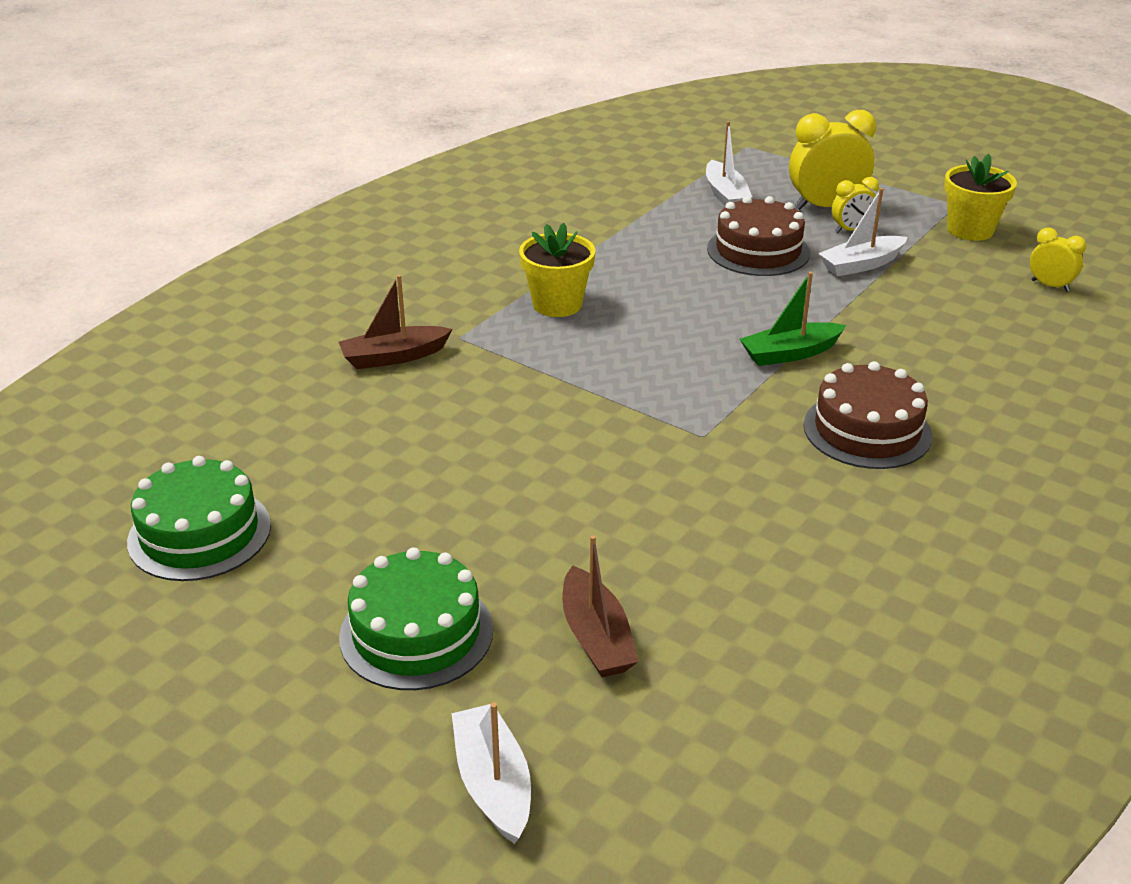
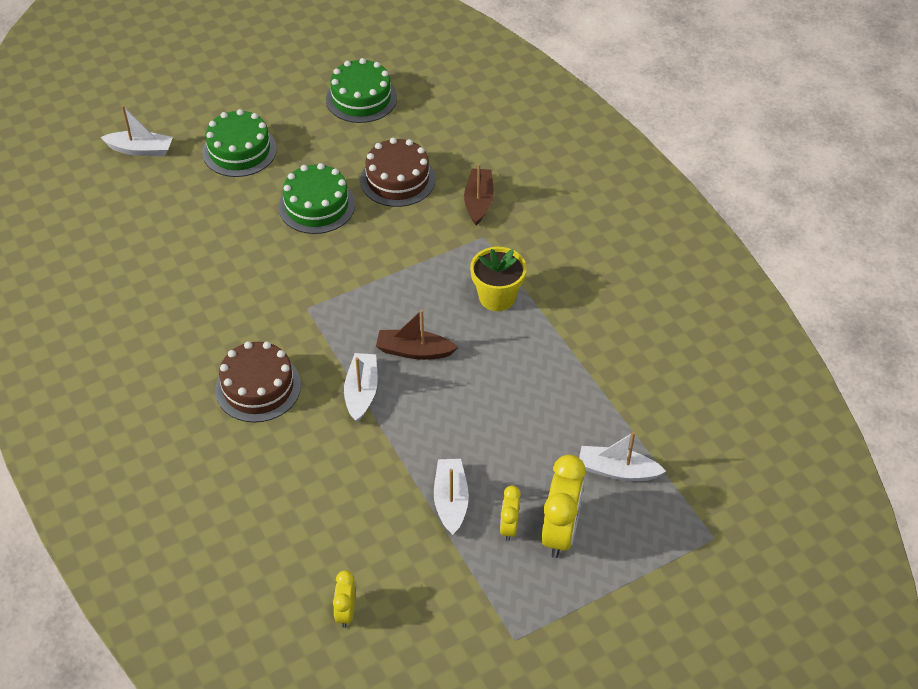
camera: 115 degrees right, 15 degrees up
brown boat [563,535,638,677] -> brown boat moved to [376,310,458,360]
brown cake [707,196,810,276] -> brown cake moved to [360,138,436,207]
green boat [740,272,846,366] -> white boat [344,353,378,422]
yellow flower pot [944,154,1017,241] -> none
yellow clock [1030,227,1086,292] -> yellow clock turned 120 degrees clockwise [333,570,355,628]
none -> green cake [279,163,355,234]

